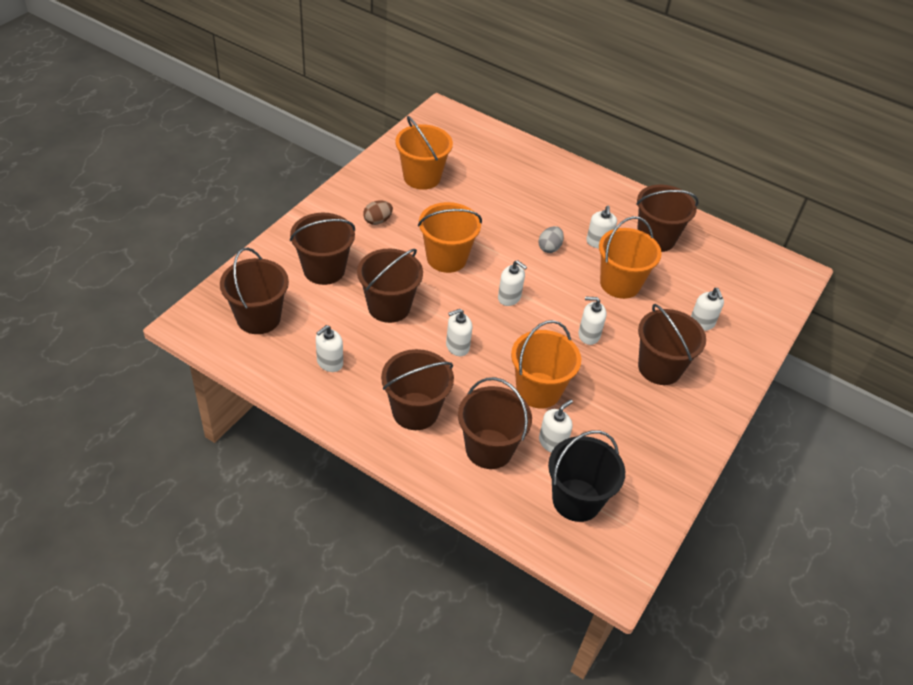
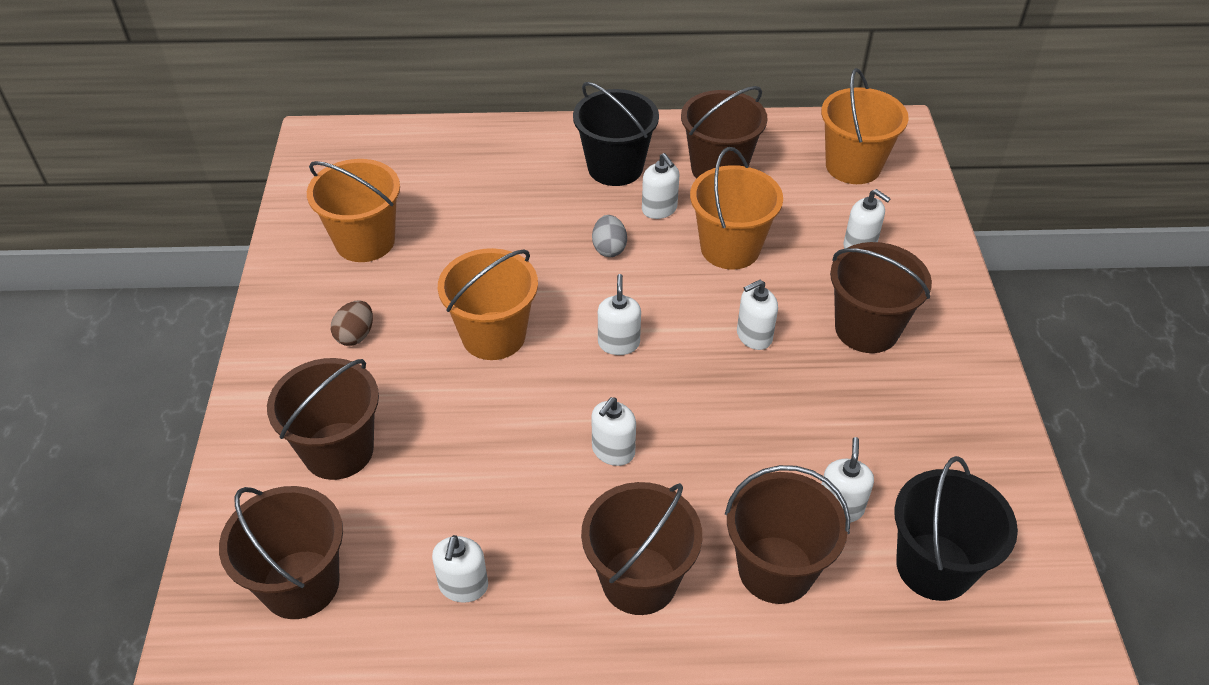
camera: 30 degrees left, 0 degrees up
brown bucket [357,248,423,323] -> none
white soap dispenser [498,260,527,306] -> white soap dispenser turned 90 degrees counterclockwise [598,274,641,355]
orange bucket [511,320,581,408] -> orange bucket moved to [821,68,909,184]
none -> black bucket [573,82,659,186]

